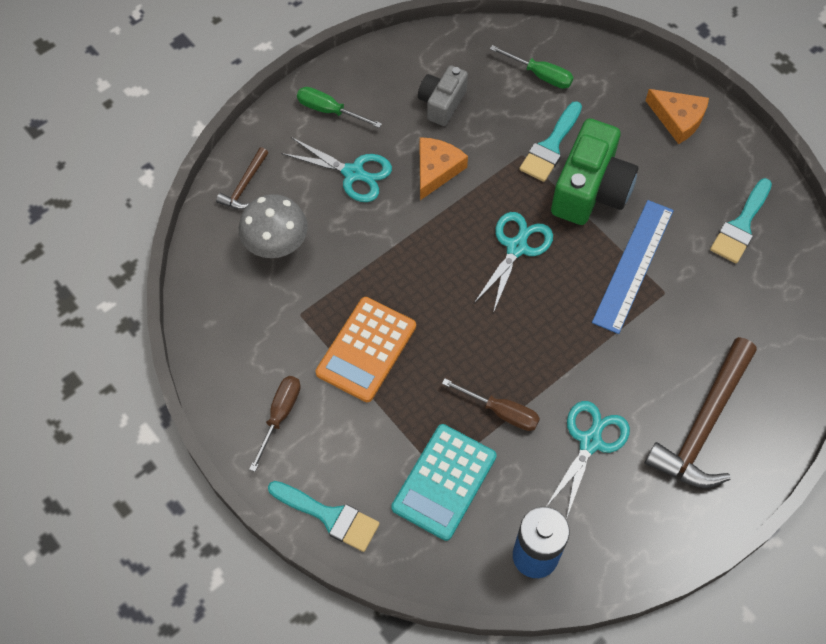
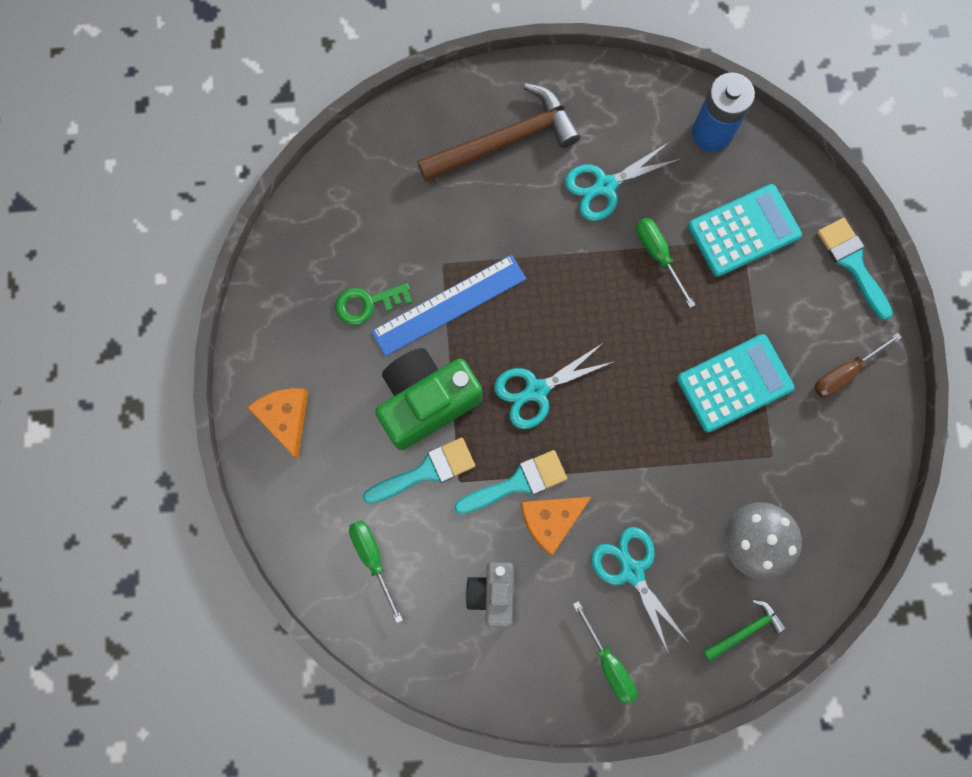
camera: 145 degrees left, 15 degrees up
brown hammer [216,147,268,209] -> green hammer [703,599,786,662]
orange calculator [315,297,416,402] -> turquoise calculator [677,334,794,433]
grey camera [418,65,468,126] -> grey camera turned 120 degrees clockwise [465,562,514,627]
brown screwdriver [442,378,540,431] -> green screwdriver [636,218,695,308]
turquoise brush [710,178,772,263] -> turquoise brush moved to [454,450,567,515]
none -> green key [335,283,412,325]

